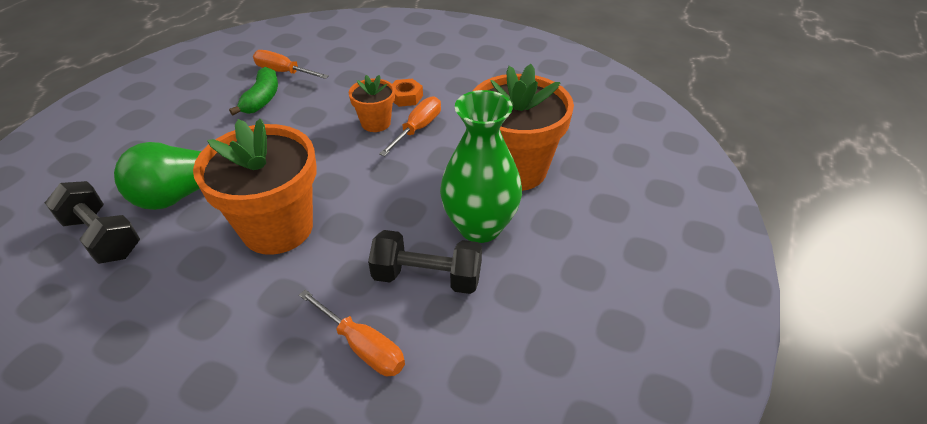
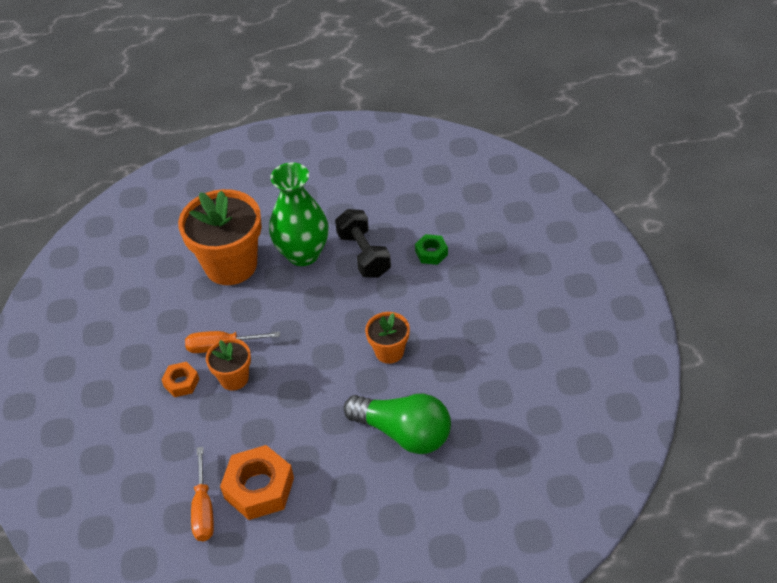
camera: 120 degrees left, 5 degrees up
black dumbbell [45,181,140,264] -> none
orange flower pot [193,119,317,255] -> orange flower pot [365,312,410,364], size x0.51
green banana [229,67,278,115] -> orange nut [220,445,294,520]
orange screwdriver [299,289,405,376] -> green nut [415,234,448,265]

